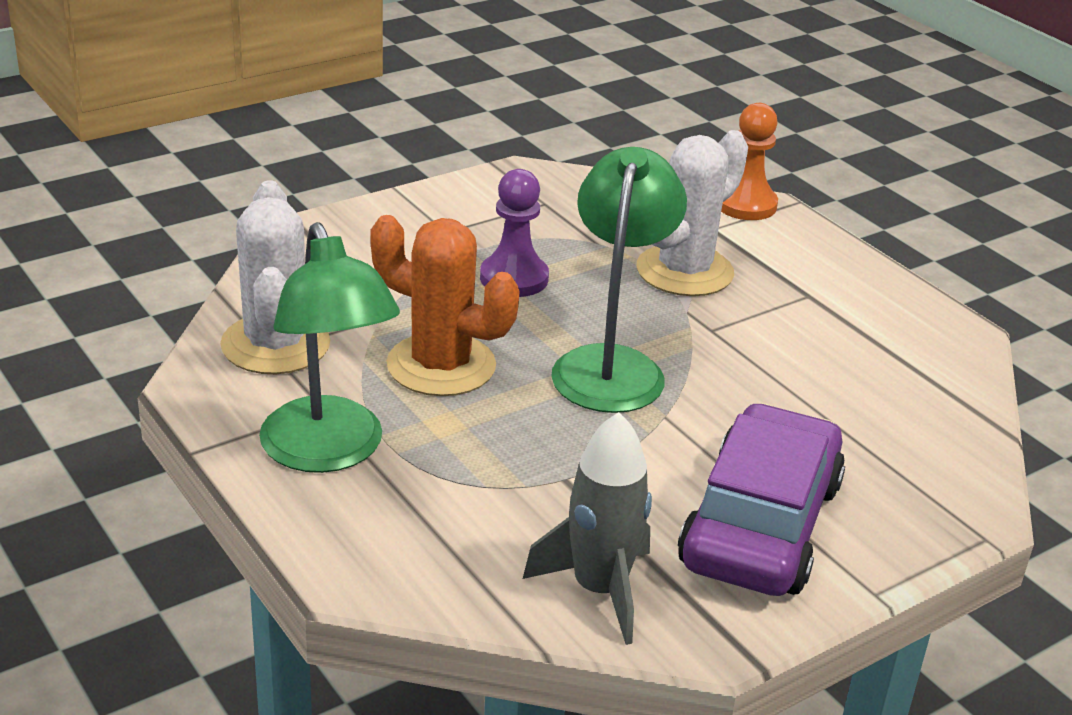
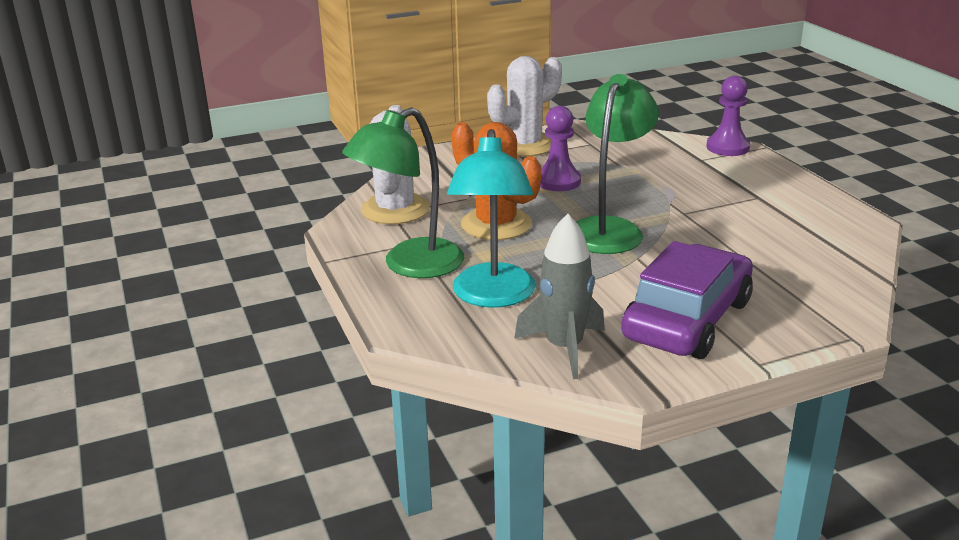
camera: 15 degrees right, 5 degrees down
green lamp [259,222,400,473] -> green lamp turned 60 degrees clockwise [342,107,464,278]
white cactus [637,130,748,296] -> white cactus moved to [487,56,562,157]
orange pawn [721,103,778,220] -> purple pawn [706,75,750,156]
none -> turquoise lamp [447,129,536,308]

